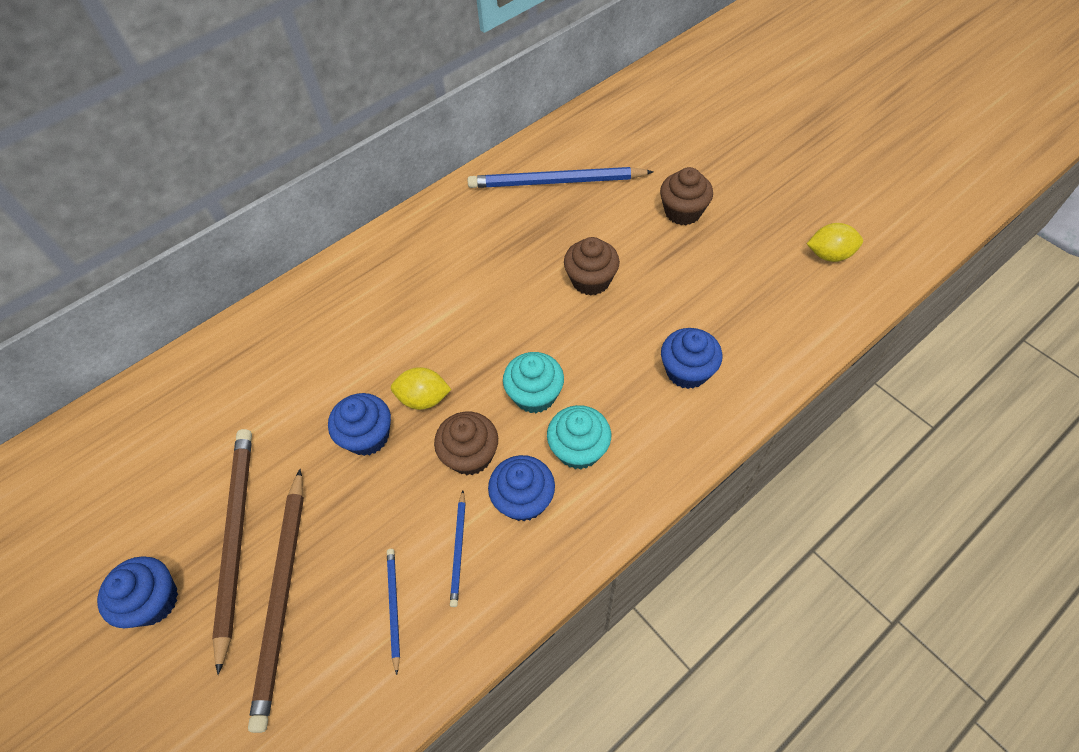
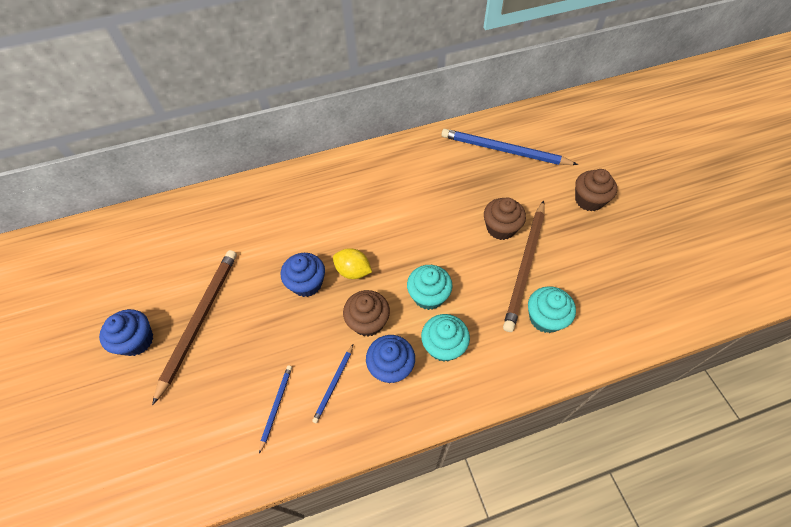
camera: 20 degrees right, 0 degrees up
brown pencil [248,469,304,733] -> brown pencil moved to [503,200,545,332]
blue cupcake [661,328,722,389] -> turquoise cupcake [528,286,576,333]
yellow lemon [807,223,863,262] -> none

